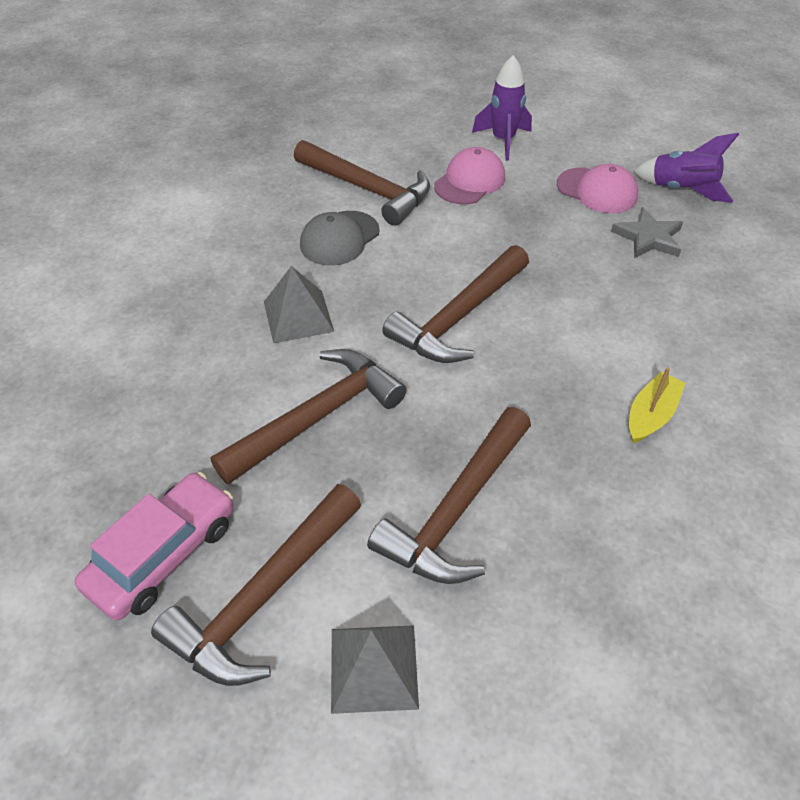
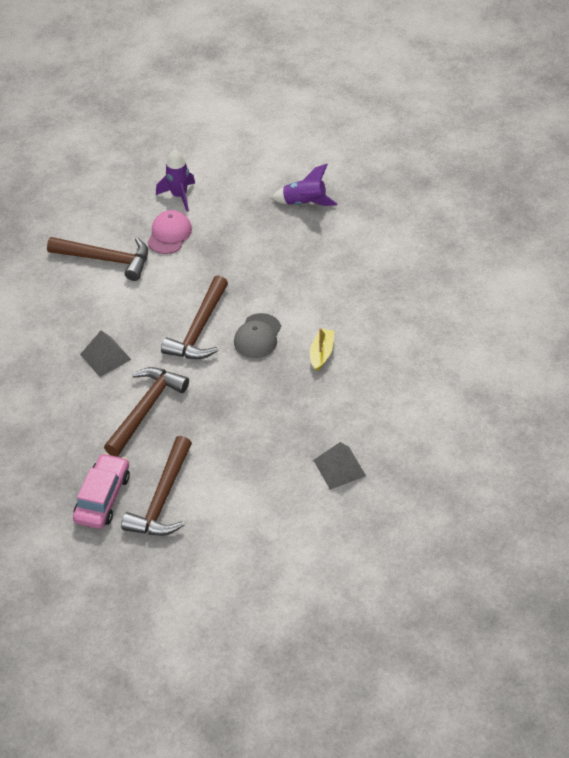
camera: 20 degrees left, 0 degrees up
grey cap [300,211,380,266] -> grey cap moved to [234,313,281,358]
grey pyramid [331,625,419,714] -> grey pyramid moved to [313,442,366,490]
brown hammer [367,407,531,584] -> none
pink cap [557,164,638,213] -> none
grey star [611,207,683,258] -> none

